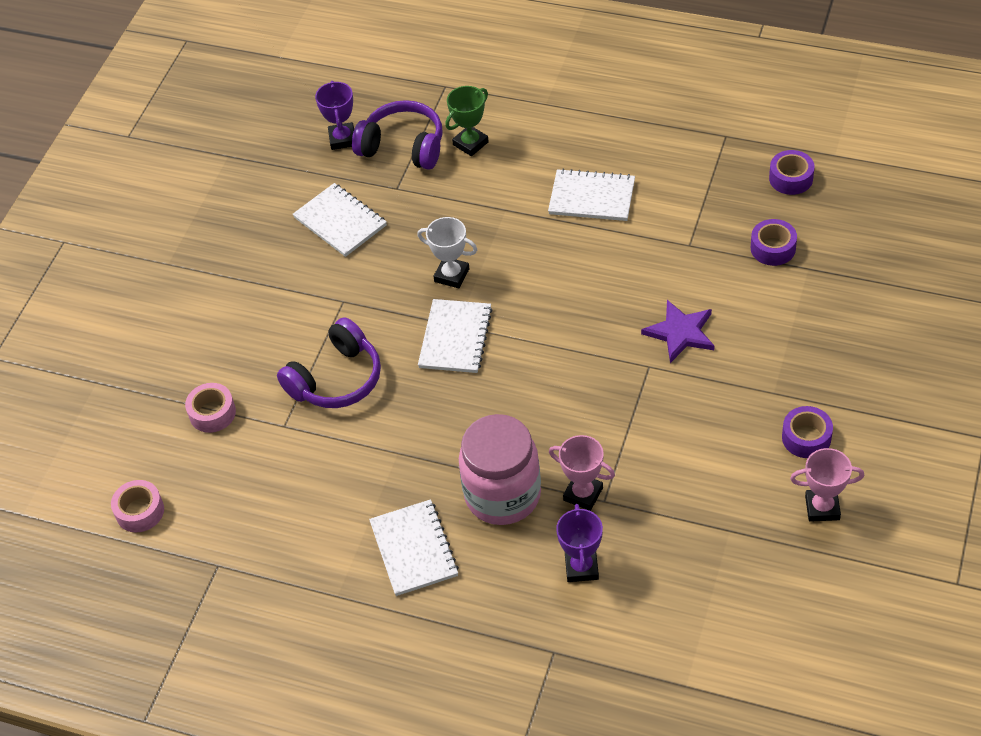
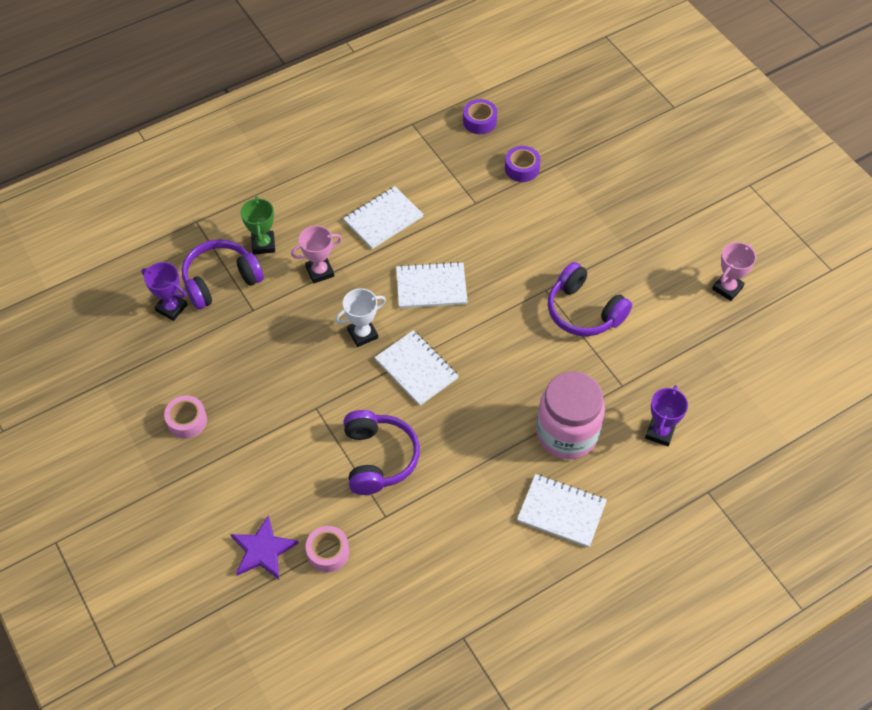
camera: 55 degrees left, 5 degrees up
pink tape [111,480,164,532] -> pink tape moved to [164,395,207,439]
white notebook [293,183,387,257] -> white notebook moved to [396,262,468,308]
pink trophy [549,435,615,511] -> pink trophy moved to [291,226,342,284]
purple trophy [556,504,603,582] -> purple trophy turned 75 degrees clockwise [645,385,688,446]
purple star [641,300,714,363] -> purple star moved to [231,515,298,579]
purple tape [782,406,833,458] -> none
none -> purple headphones [548,262,632,336]

